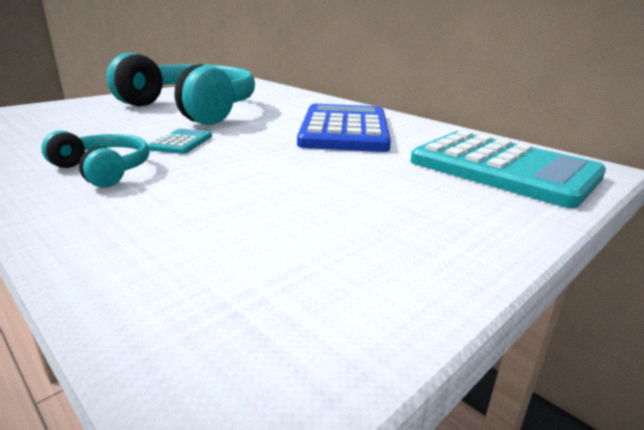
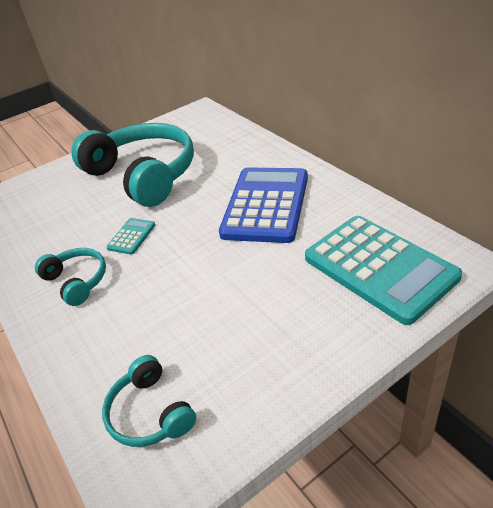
camera: 15 degrees right, 15 degrees up
none -> turquoise headphones [102,355,196,447]

